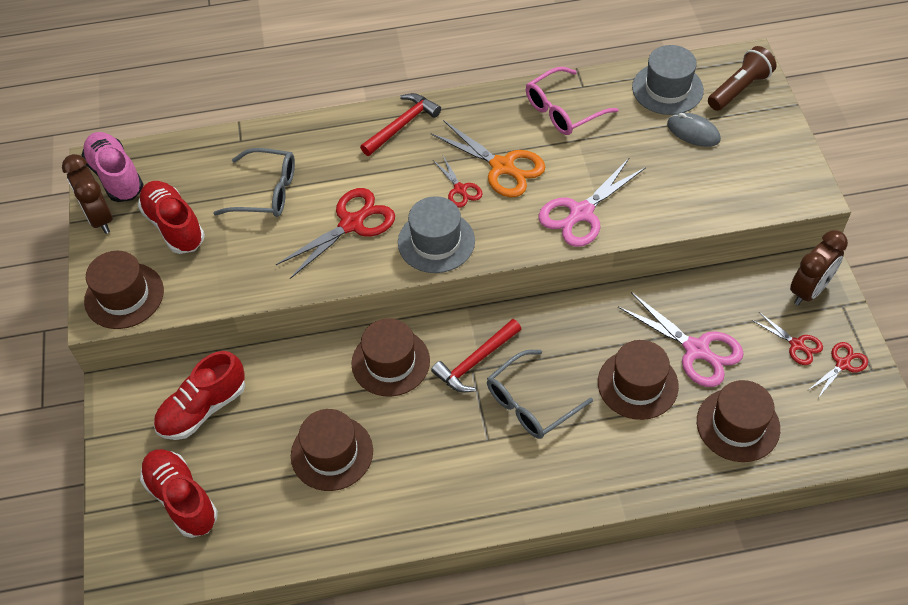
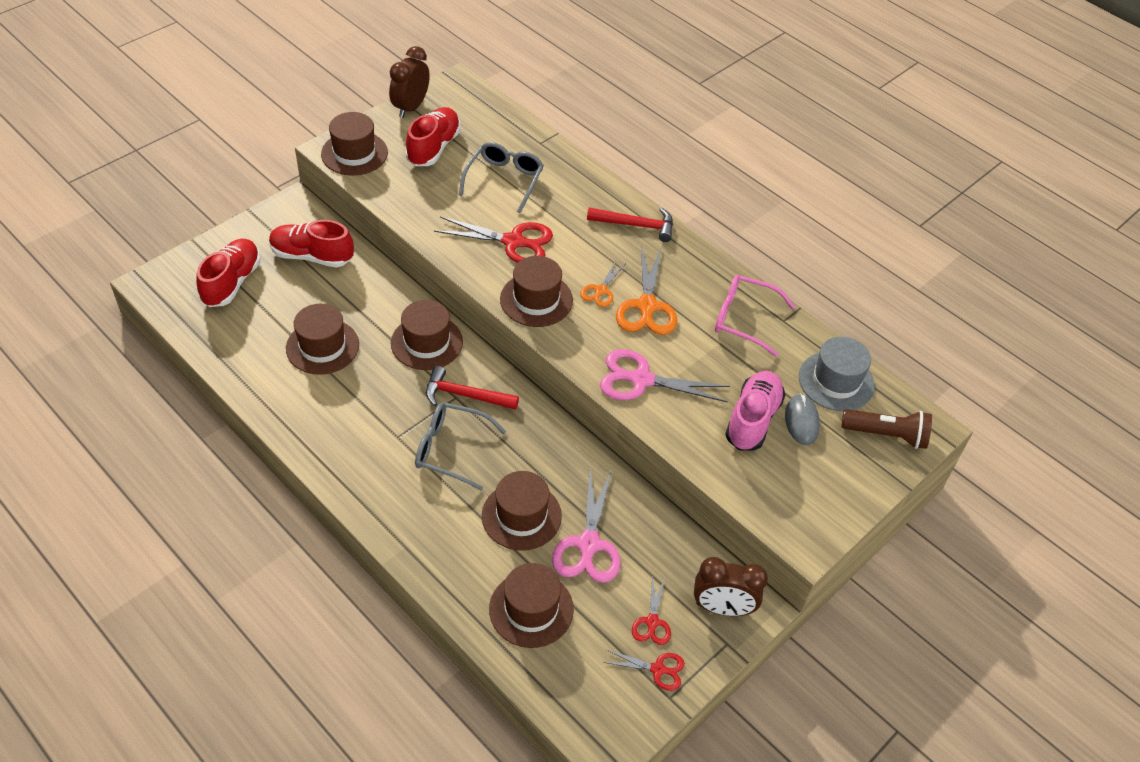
camera: 50 degrees right, 5 degrees down
pink shoe [81,132,144,202] -> pink shoe moved to [725,371,785,451]
grey glasses [213,148,295,217] -> grey glasses turned 135 degrees counterclockwise [459,142,544,213]
grey hat [398,196,475,273] -> brown hat [500,256,573,327]
red scissors [433,156,482,208] -> orange scissors [580,261,626,307]

